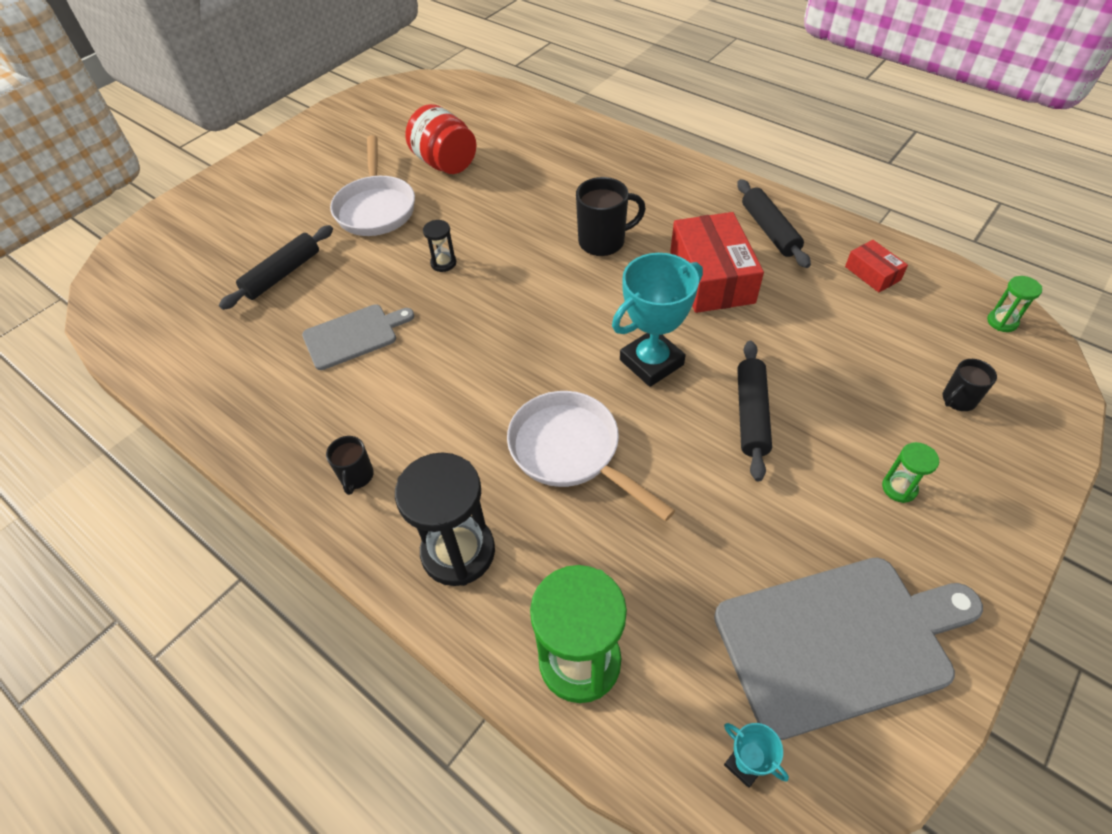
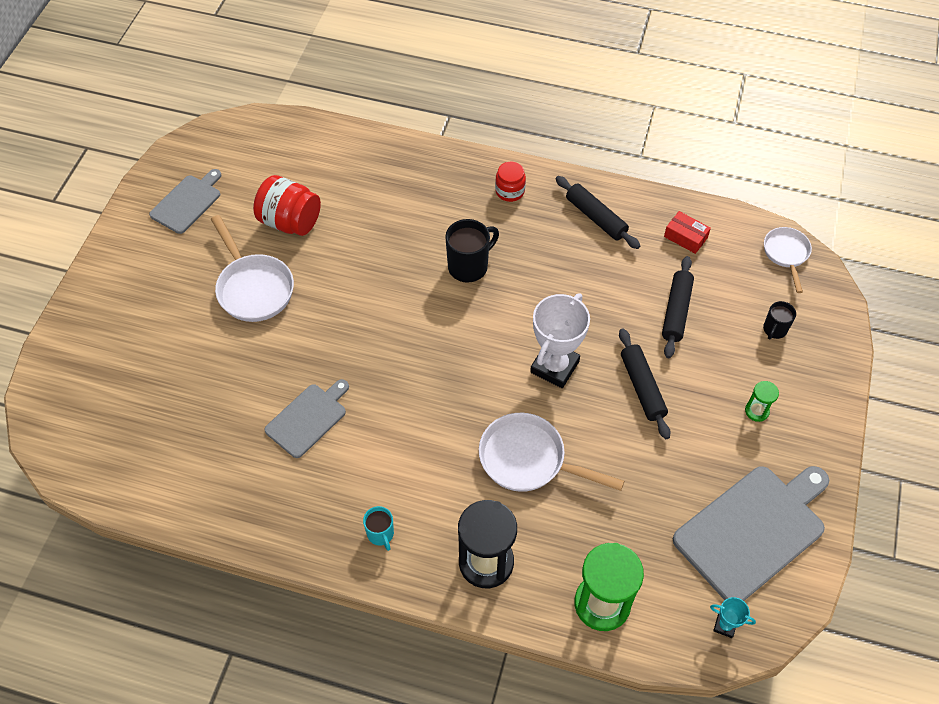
camera: 25 degrees left, 5 degrees up
black rolling pin [219,225,333,310] -> black rolling pin moved to [662,256,694,358]
black mug [326,436,374,495] -> turquoise mug [363,506,394,551]
black hourglass [423,220,456,272] -> none
turquoise trophy [612,253,703,387] -> white trophy [530,293,590,388]
red box [670,212,764,313] -> none
green hourglass [987,276,1042,332] -> white pan [764,227,812,293]
none -> grey cutting board [149,169,221,234]
none -> red jar [495,162,526,202]

